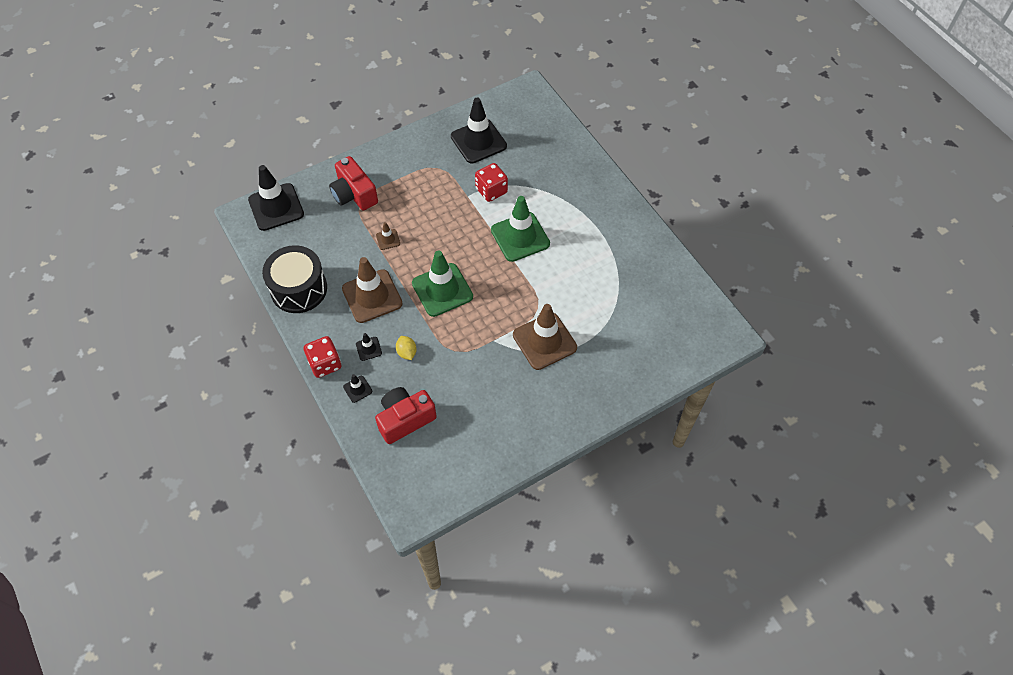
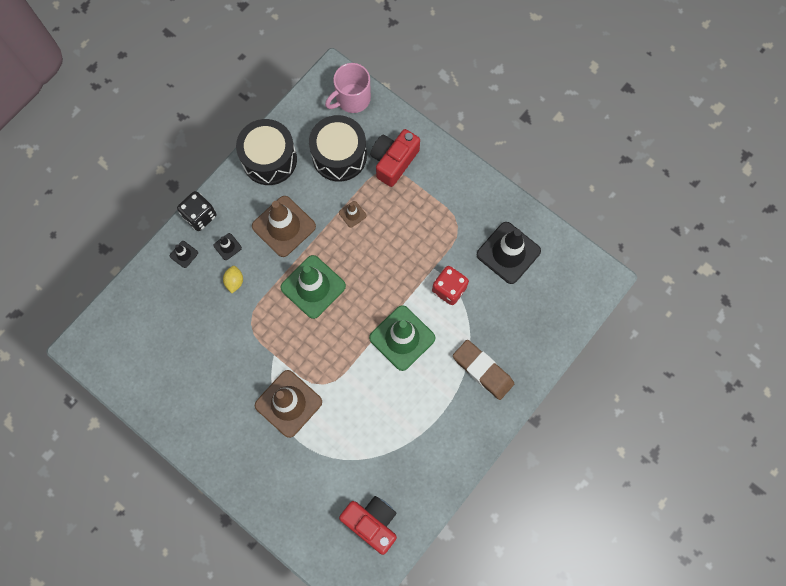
camera: 70 degrees right, 15 degrees up
black traffic cone [248,165,304,231] -> pink mug [325,63,371,113]
red dice [304,336,341,378] -> black dice [177,191,216,231]
red camera [375,387,437,444] -> red camera moved to [339,496,397,555]
yellow lemon [396,336,417,360] -> yellow lemon turned 45 degrees counterclockwise [223,266,243,293]
none -> black drum [309,115,367,182]
none -> brown eraser [453,340,514,400]

